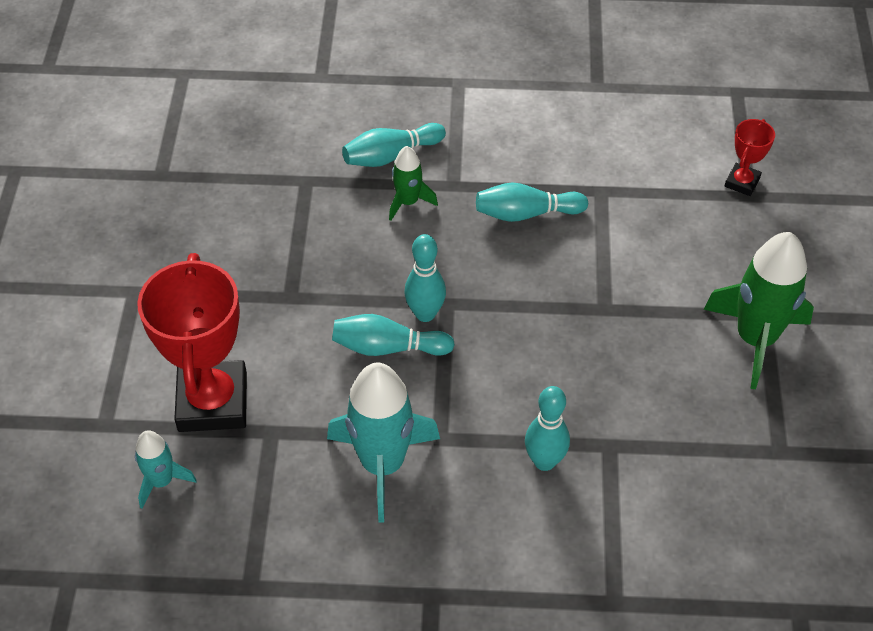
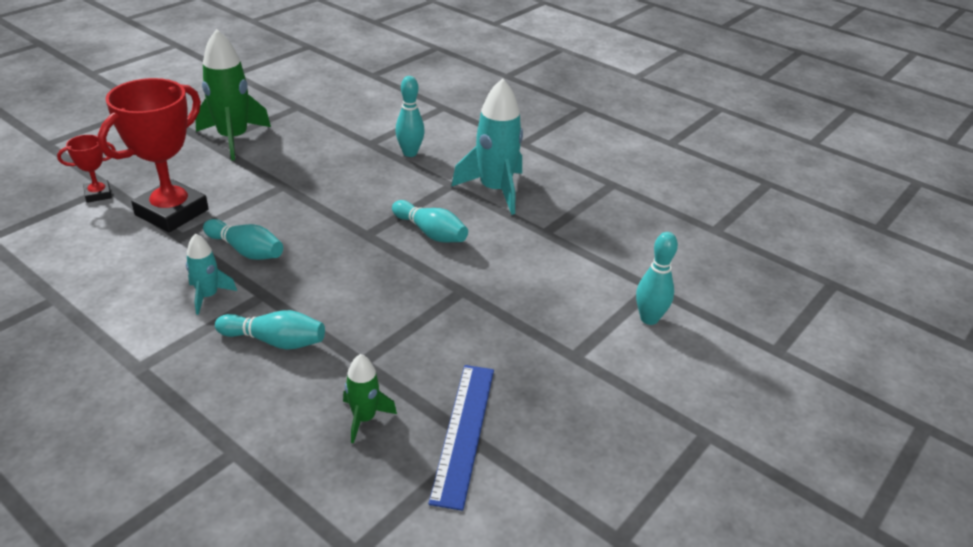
camera: 145 degrees left, 15 degrees down
turquoise rocket [135,430,197,508] -> turquoise rocket moved to [186,233,237,315]
red trophy [137,253,247,432] -> red trophy moved to [98,78,209,232]
green rocket [389,146,438,221] -> green rocket moved to [343,354,397,444]
turquoise bowling pin [404,234,446,322] -> turquoise bowling pin moved to [636,232,678,325]
none -> blue ruler [428,365,494,511]

